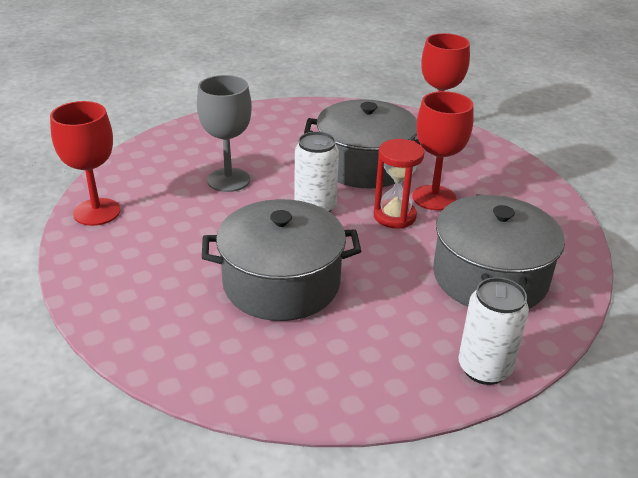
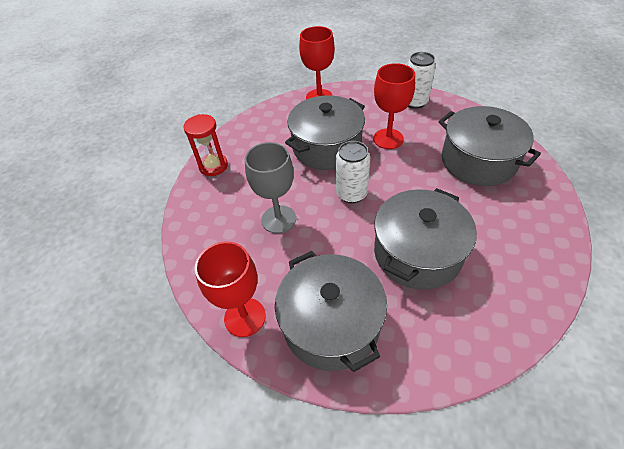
camera: 45 degrees left, 15 degrees up
red hourglass [374,139,424,229] -> red hourglass moved to [183,114,228,176]
white can [458,277,529,385] -> white can moved to [407,52,436,109]
none -> grey pot [275,251,387,372]

